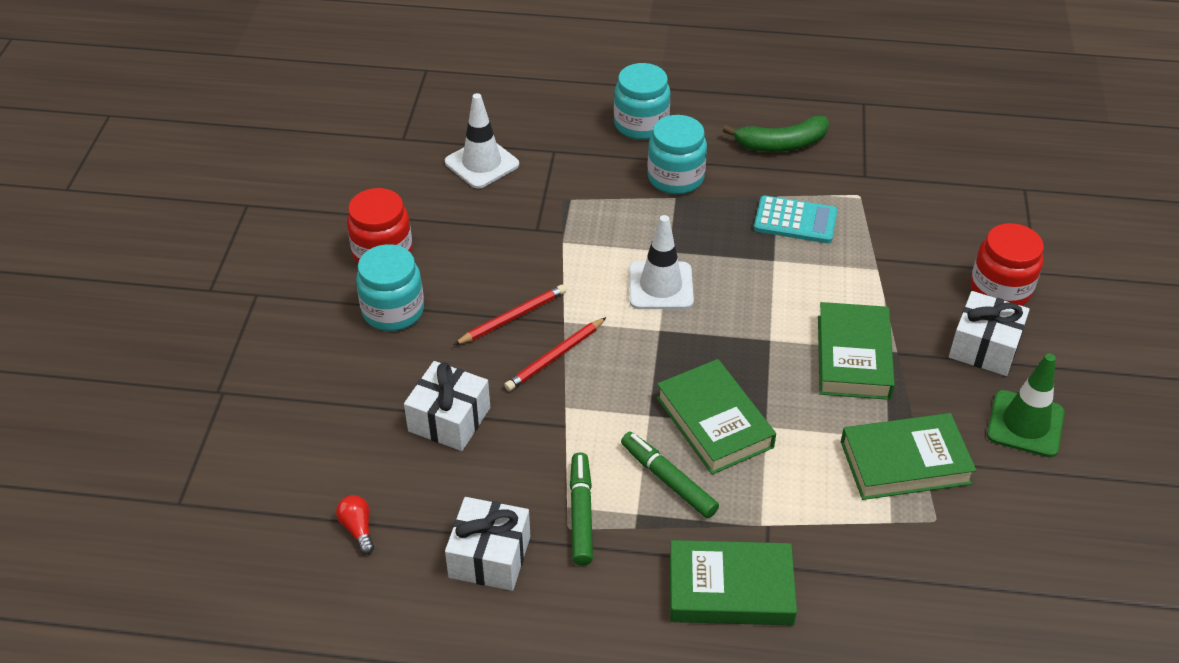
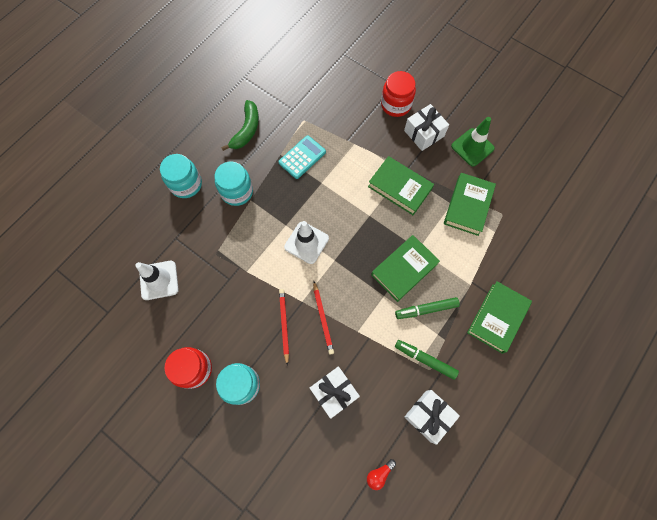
camera: 60 degrees left, 25 degrees up
red light bulb [336,495,374,555] -> red light bulb turned 45 degrees counterclockwise [367,459,396,490]
green book [656,359,776,475] -> green book turned 45 degrees counterclockwise [371,235,440,302]

